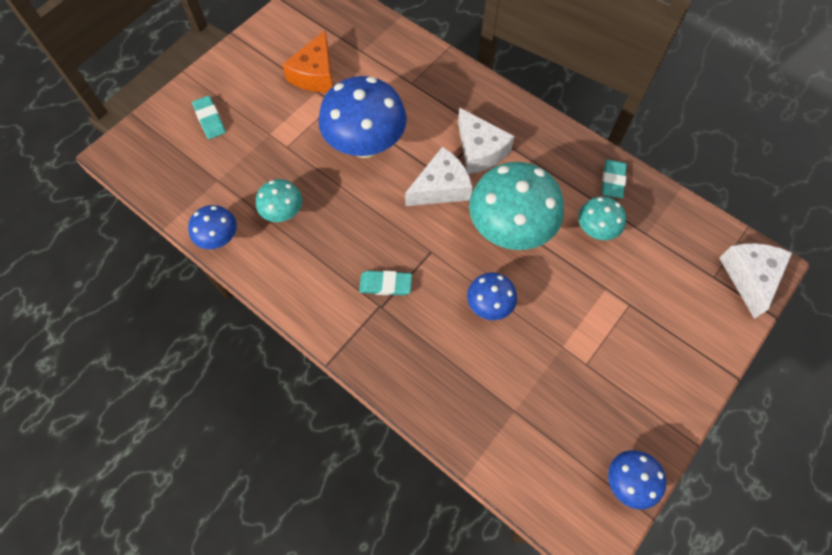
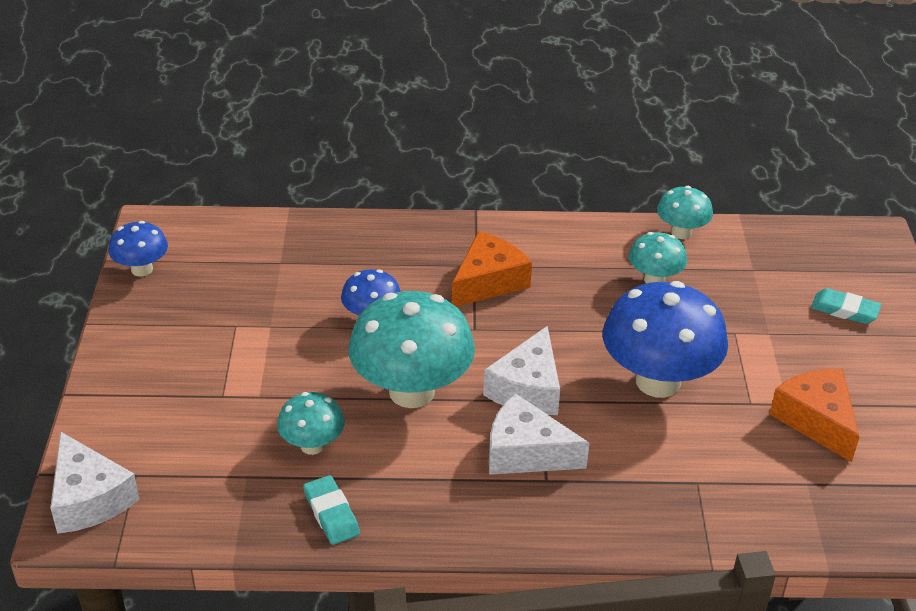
camera: 140 degrees right, 25 degrees down
blue mushroom [188,205,237,249] -> turquoise mushroom [657,186,713,239]
turquoise eraser [359,271,412,296] -> orange cheese [452,231,532,307]

